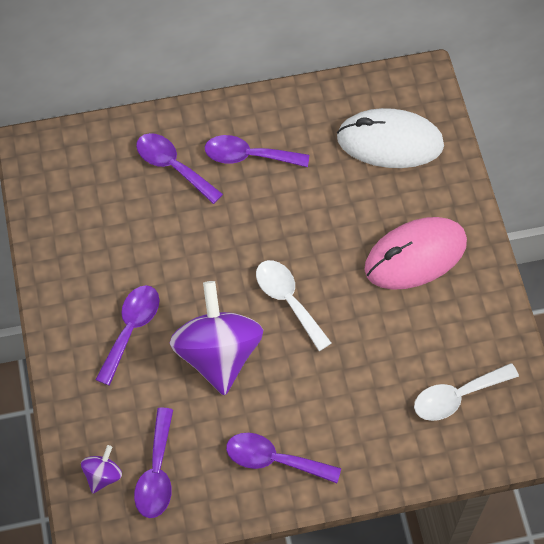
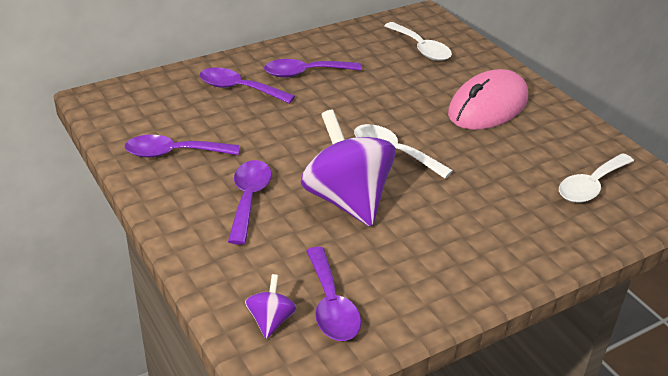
camera: 20 degrees left, 25 degrees down
purple spoon [226,433,341,483] -> purple spoon moved to [125,135,239,158]
white mouse [337,108,444,168] -> white spoon [384,22,452,61]

